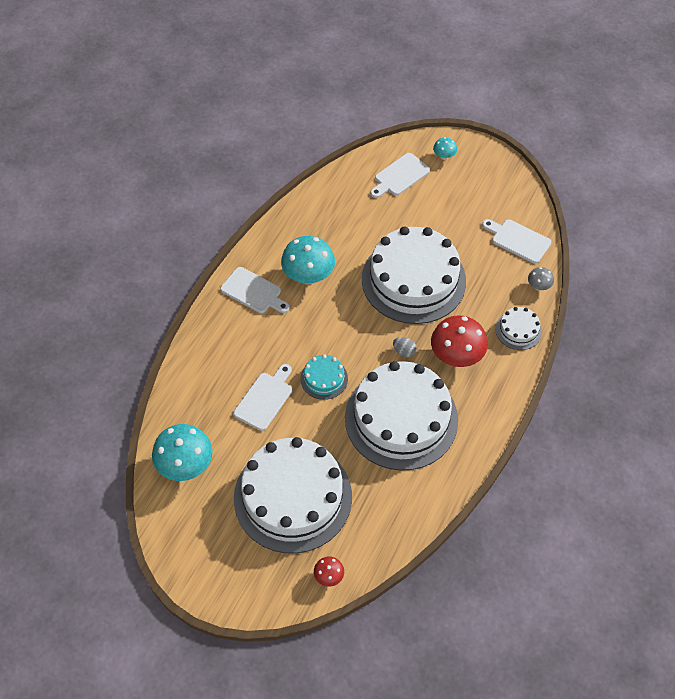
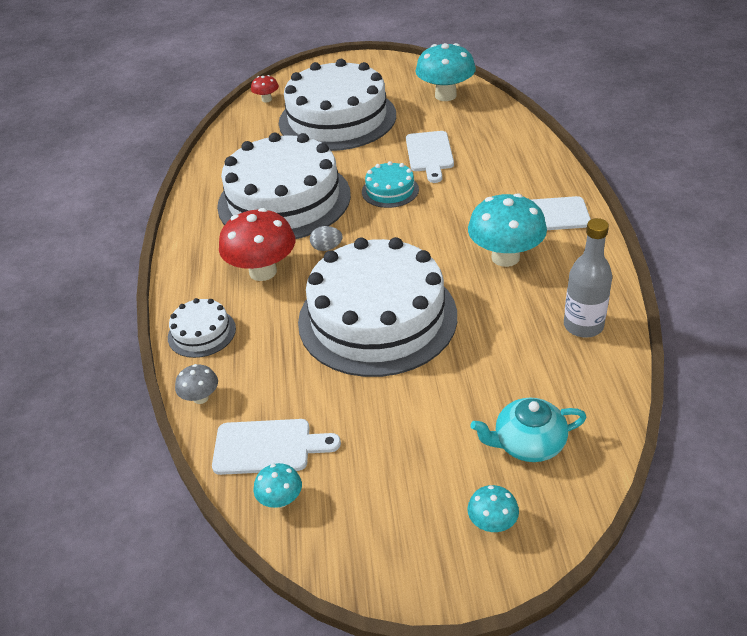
camera: 150 degrees right, 15 degrees down
white cutting board [370,153,430,198] -> turquoise teapot [470,398,587,462]
none -> turquoise mushroom [253,463,302,508]
none -> grey bottle [564,218,612,338]

